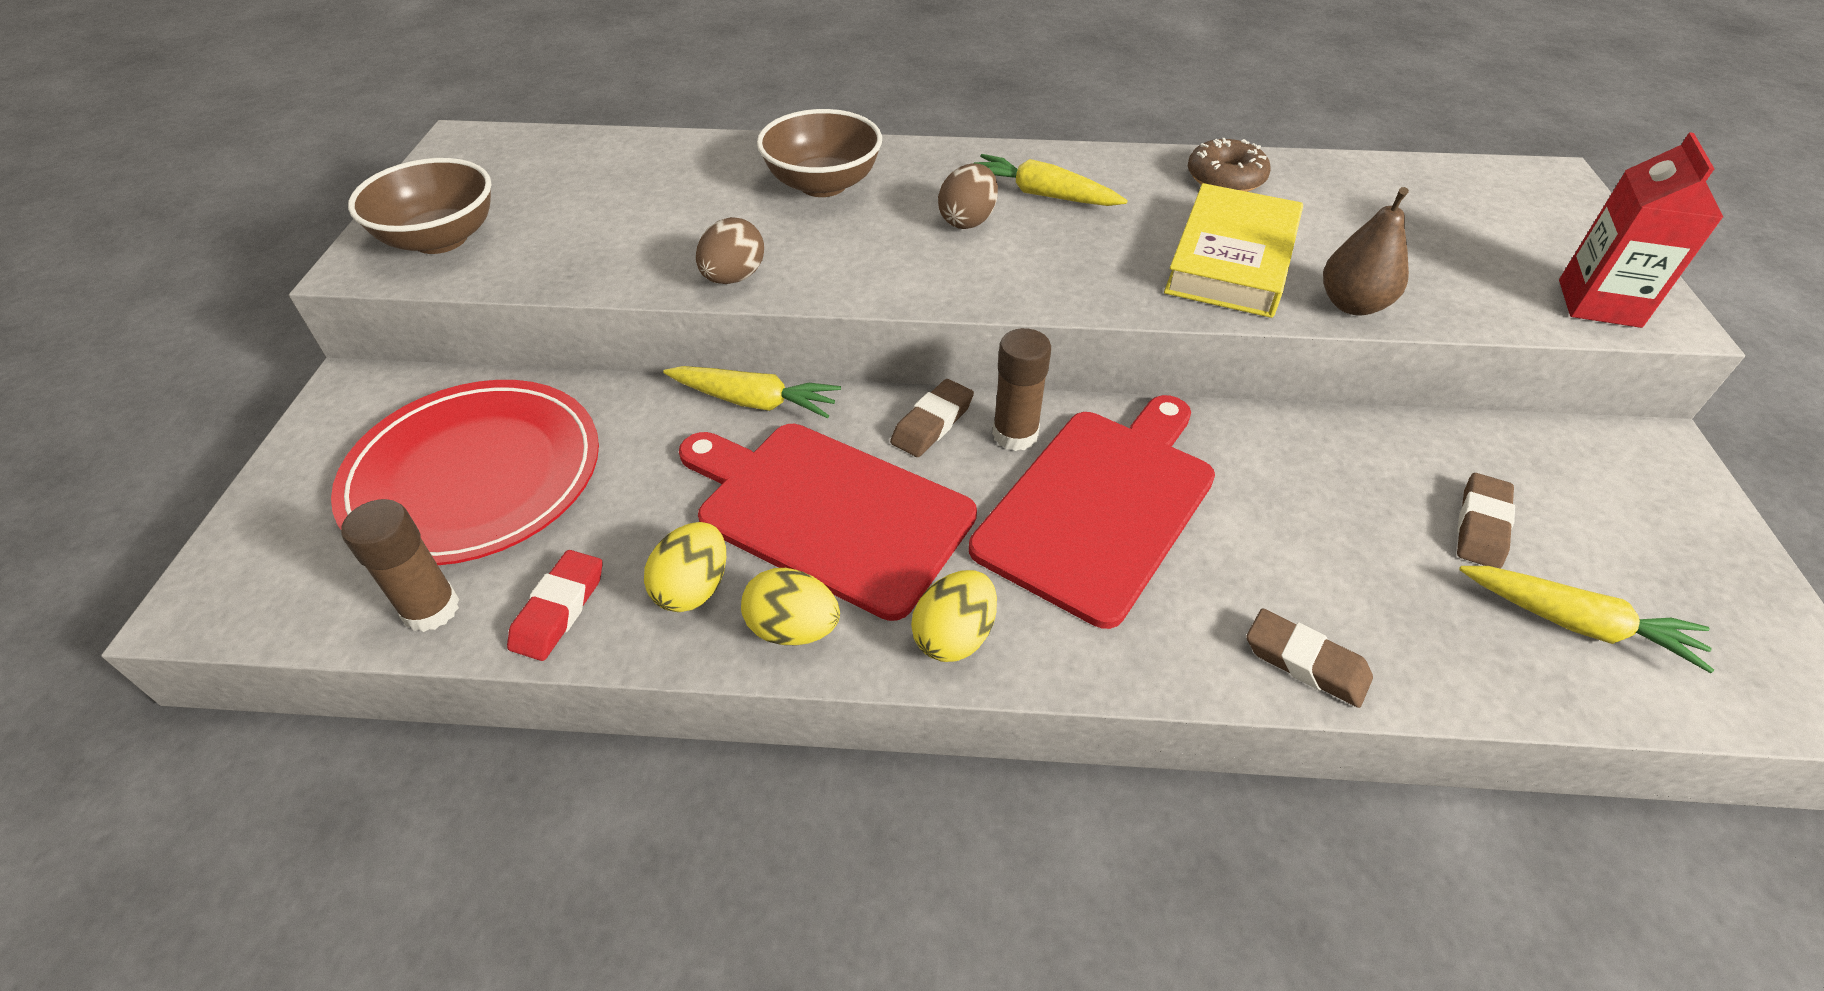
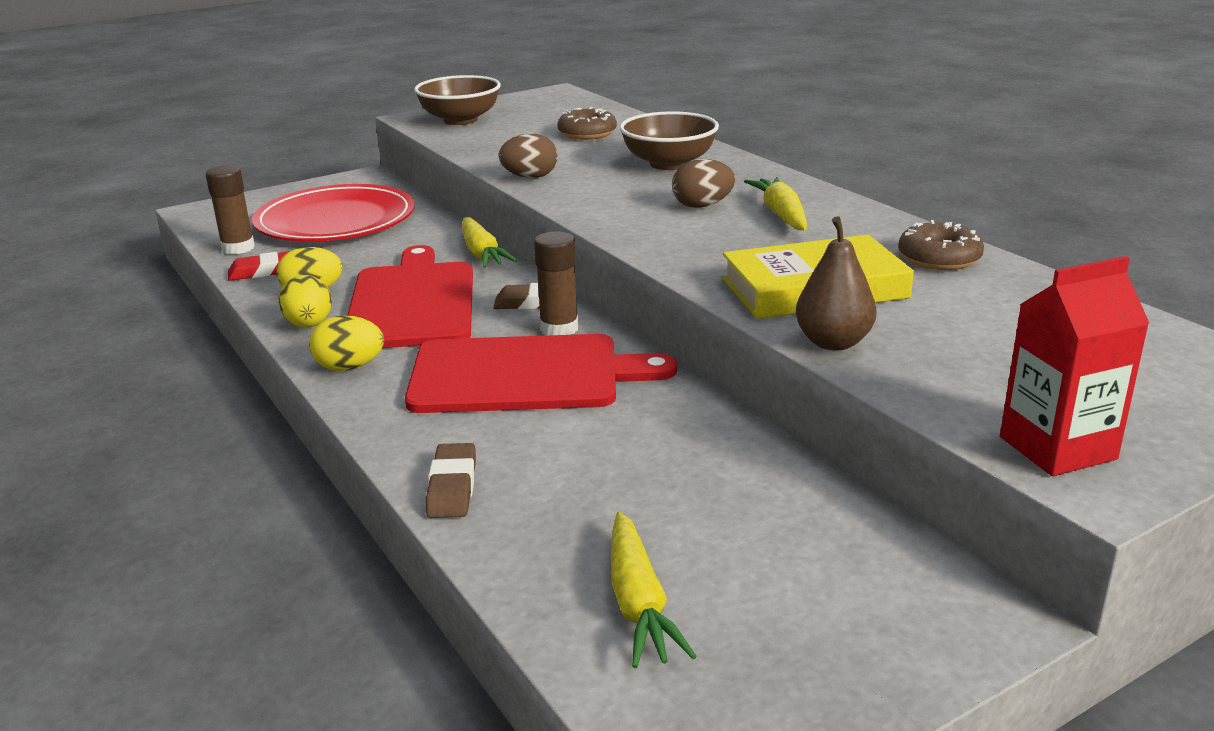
camera: 55 degrees right, 20 degrees down
brown eraser [1457,473,1515,569] -> none
none -> brown donut [557,107,617,140]

